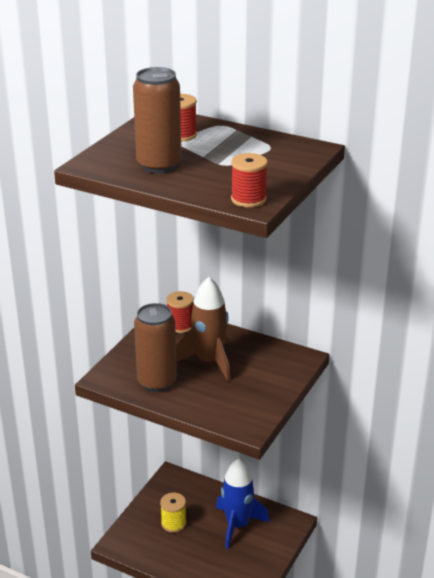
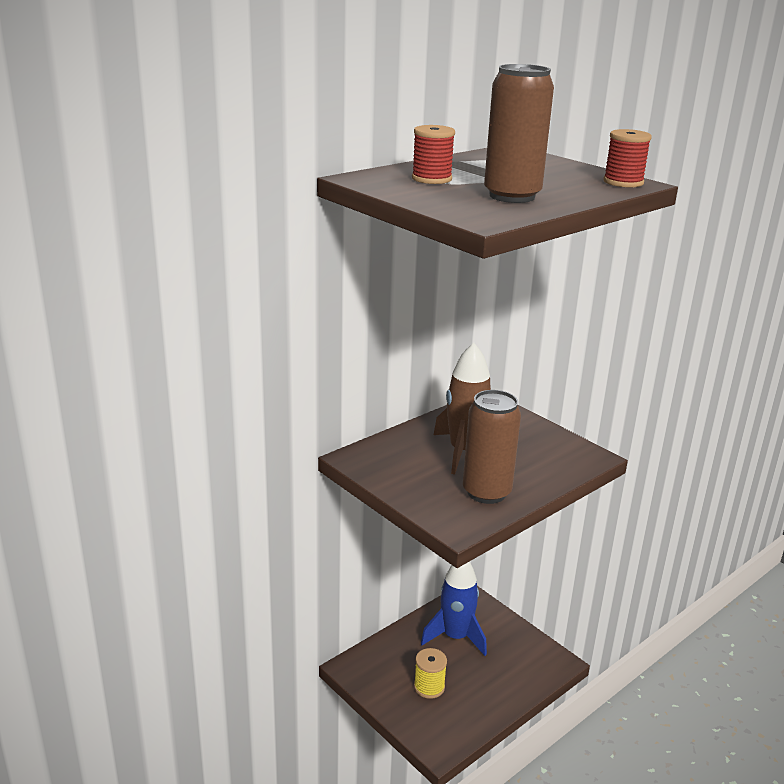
camera: 70 degrees left, 5 degrees down
red spool [166,291,194,333] -> none

